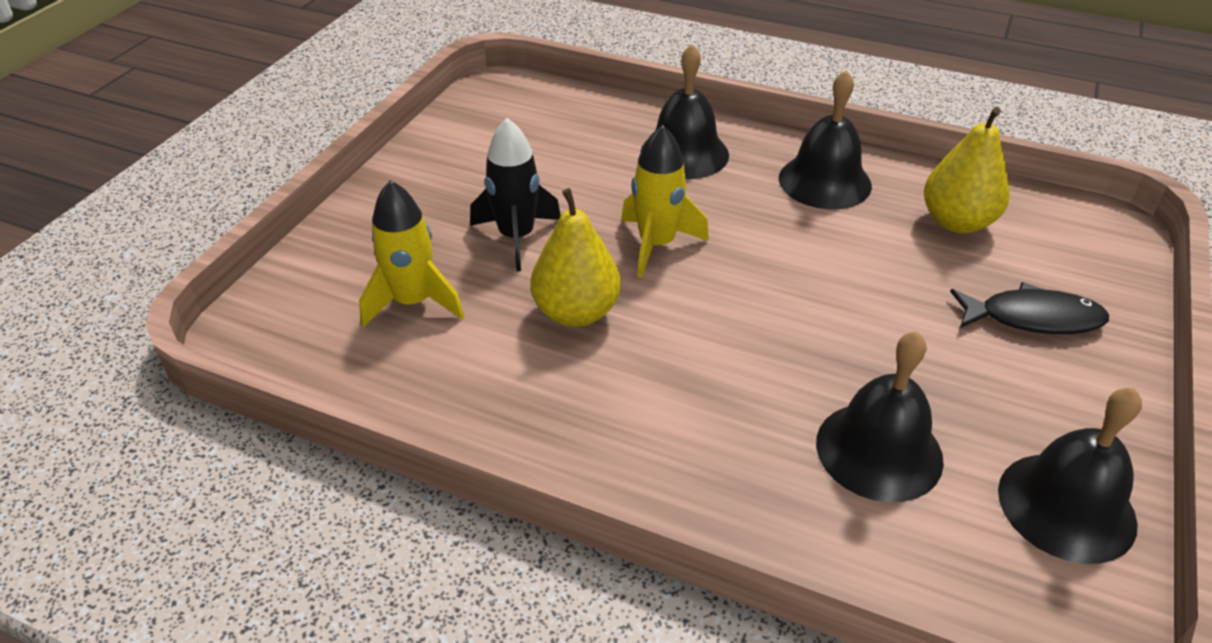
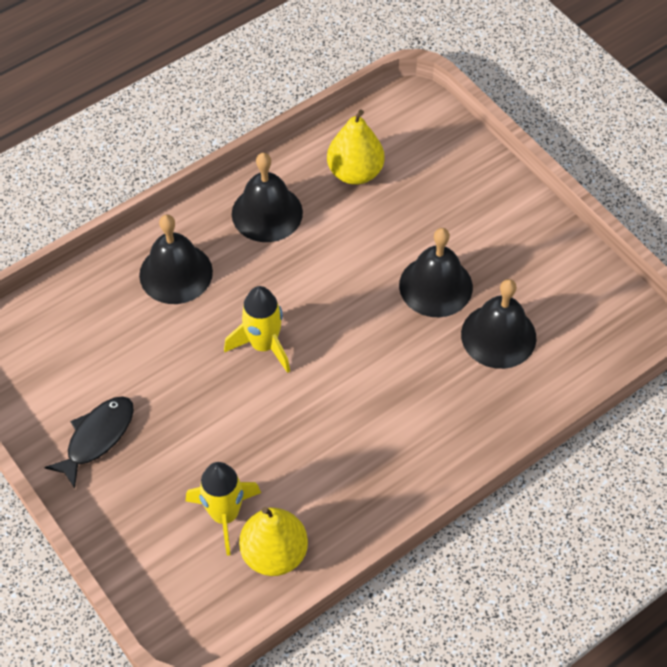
camera: 60 degrees left, 15 degrees up
black rocket [470,118,561,272] -> none
yellow pear [530,188,621,327] -> yellow pear moved to [239,507,308,576]
black fish [950,282,1109,334] -> black fish moved to [44,396,134,489]
black bell [998,387,1142,564] -> black bell moved to [399,228,473,317]

